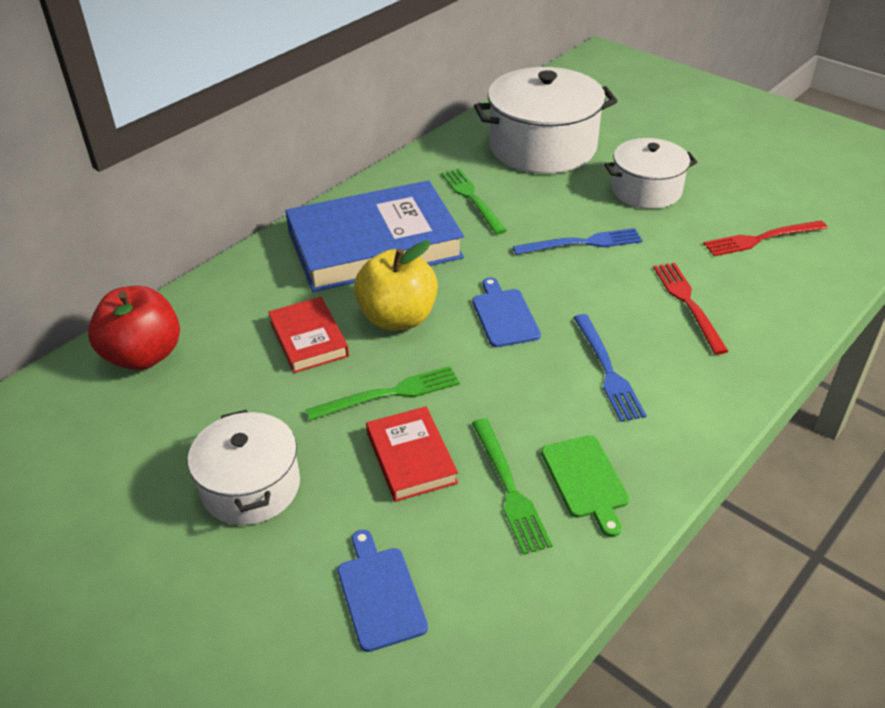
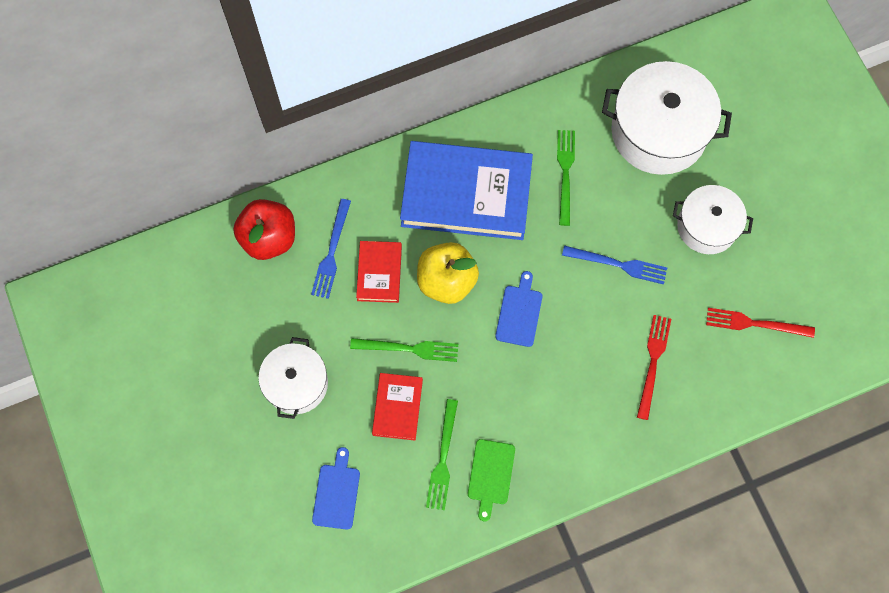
camera: 25 degrees right, 30 degrees up
blue fork [573,314,647,422] -> blue fork moved to [311,199,351,299]

